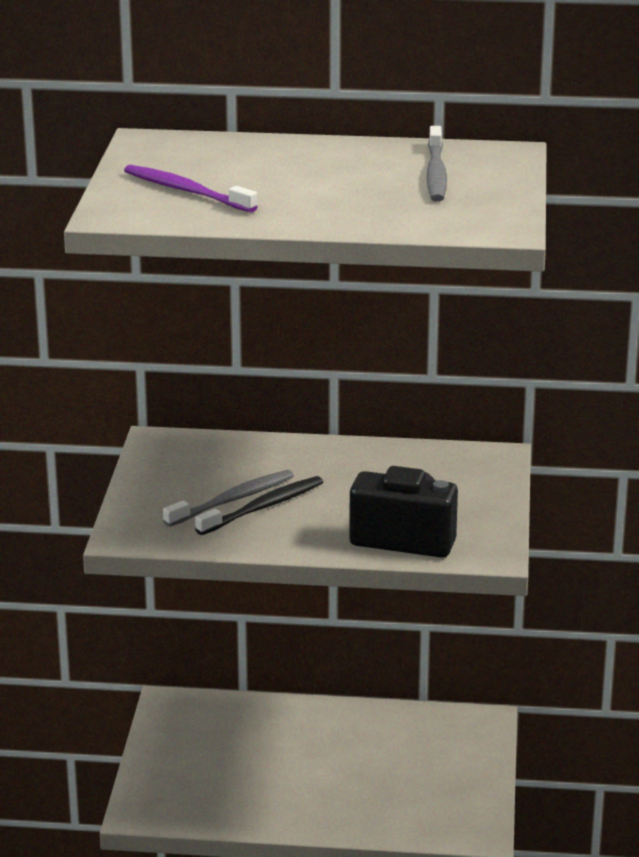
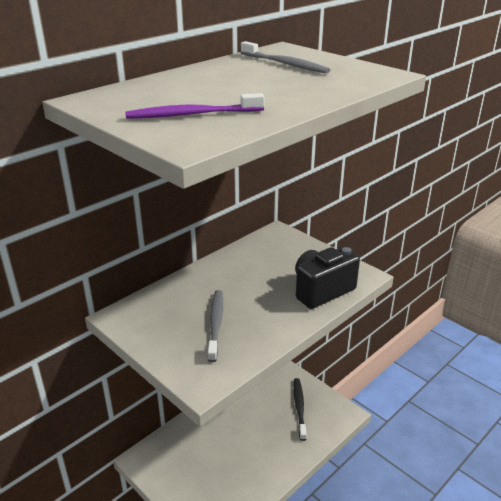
camera: 50 degrees left, 5 degrees up
black toothbrush [195,476,323,535] -> black toothbrush moved to [294,378,307,441]

